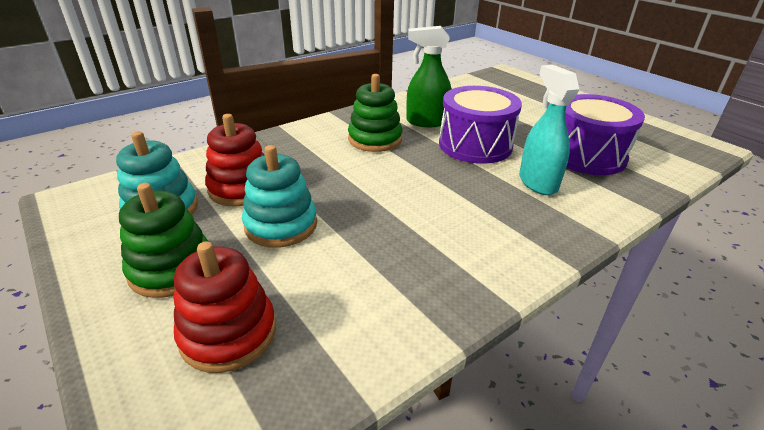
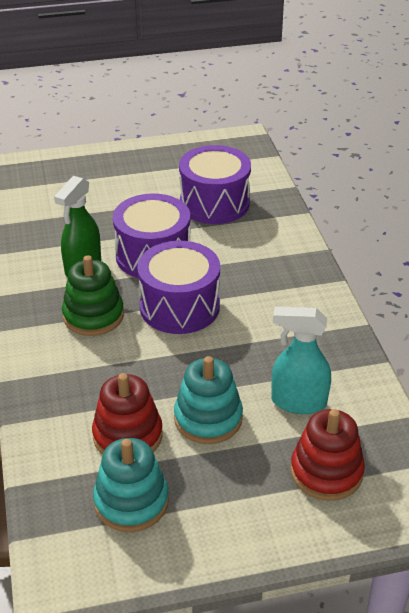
camera: 65 degrees left, 5 degrees up
green stacking toy [119,183,209,298] -> none
turquoise spray bottle [519,65,580,195] -> turquoise spray bottle moved to [271,307,331,414]
none -> purple drum [137,241,220,334]

